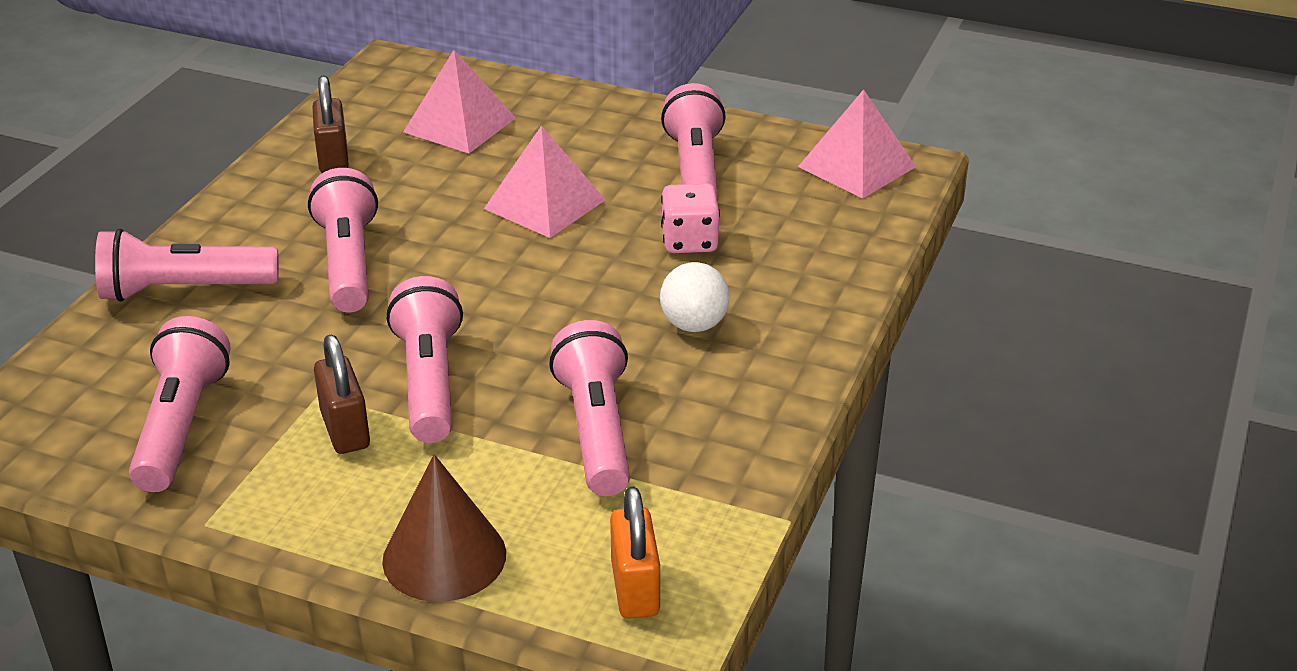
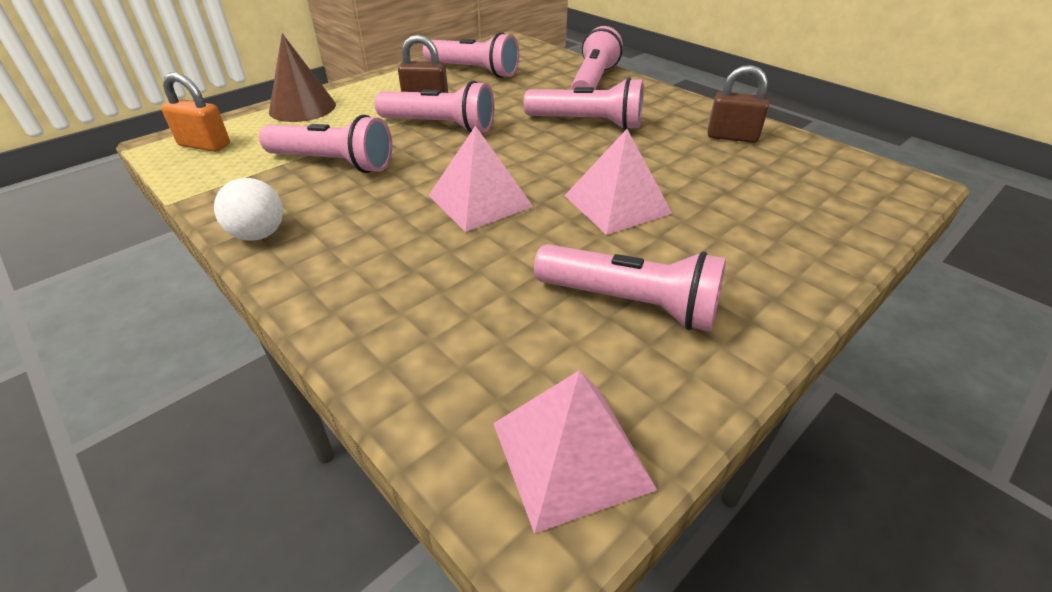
camera: 115 degrees right, 5 degrees up
pink pyramid [403,50,516,153] -> pink pyramid moved to [428,126,533,232]
white ball [660,262,730,332] -> white ball moved to [214,178,283,241]
pink dice [661,184,720,253] -> none

